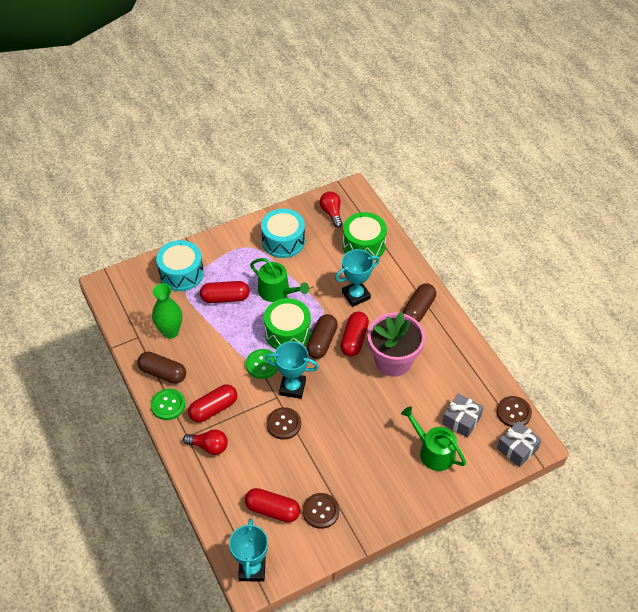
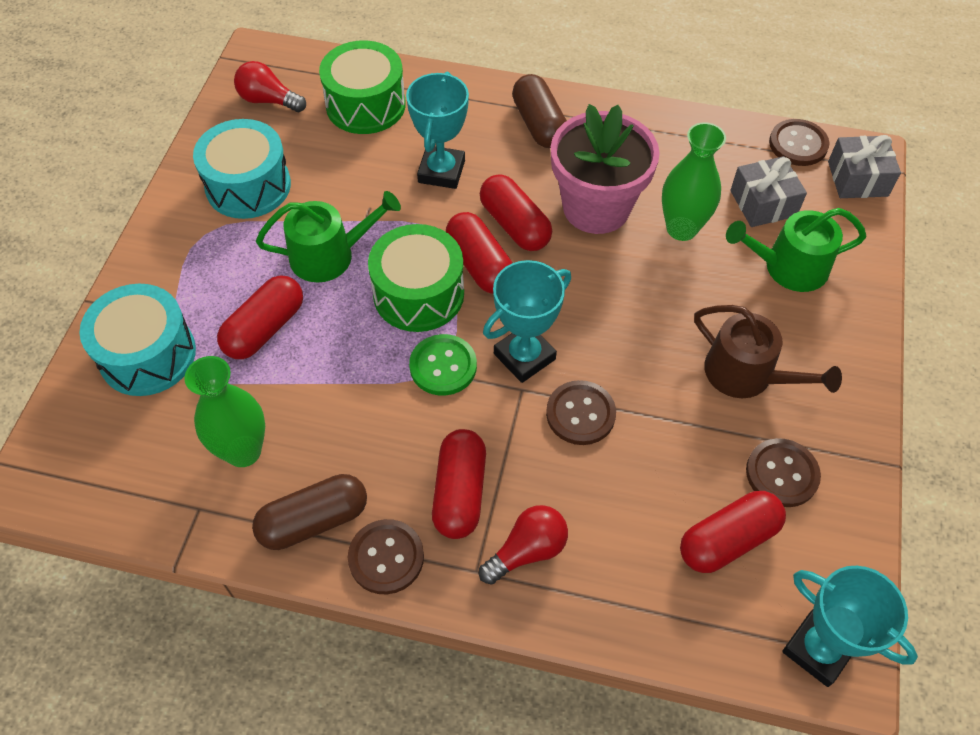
camera: 50 degrees left, 5 degrees up
green button [151,389,185,420] -> brown button [348,519,424,594]
brown capsule [306,314,338,359] -> red capsule [446,212,512,294]
none -> green vase [662,122,726,241]
none -> brown watering can [694,305,842,398]

